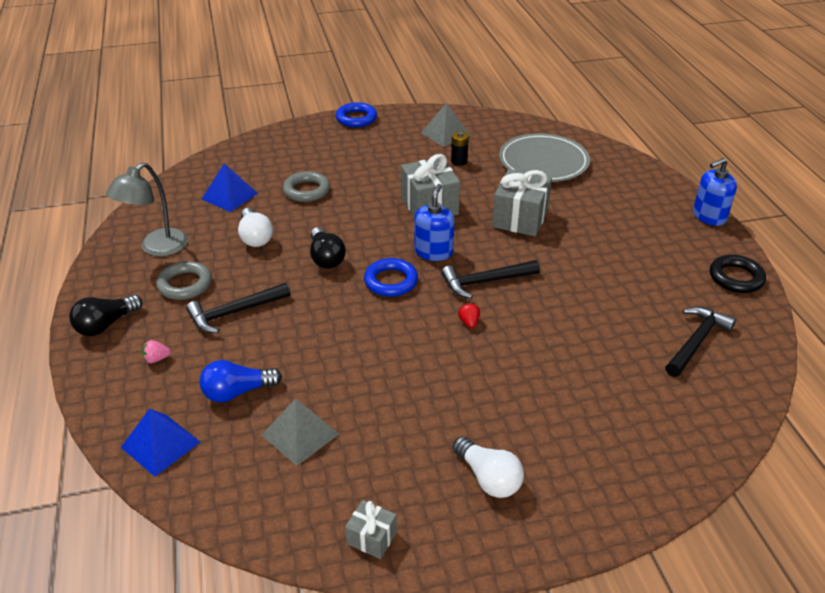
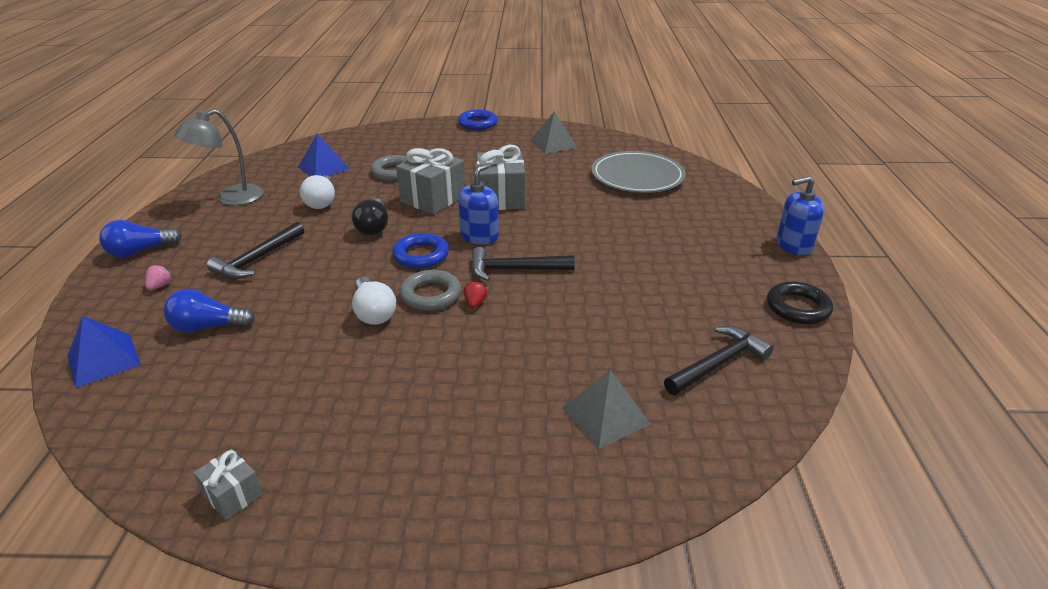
camera: 15 degrees right, 5 degrees down
black light bulb [69,295,143,336] -> blue light bulb [99,220,182,258]
pink strawberry [142,340,171,363] -> pink strawberry turned 105 degrees clockwise [145,265,171,290]
grey ring [156,261,212,300] -> grey ring moved to [400,270,461,311]
black hammer [186,283,290,333] -> black hammer turned 45 degrees counterclockwise [207,222,304,279]
grey pyramid [262,398,339,466] -> grey pyramid moved to [562,370,651,449]
black battery [451,131,469,166] -> none
white light bulb [453,436,524,498] -> white light bulb moved to [352,276,396,325]
grey gift [492,169,552,236] -> grey gift moved to [396,148,465,214]

